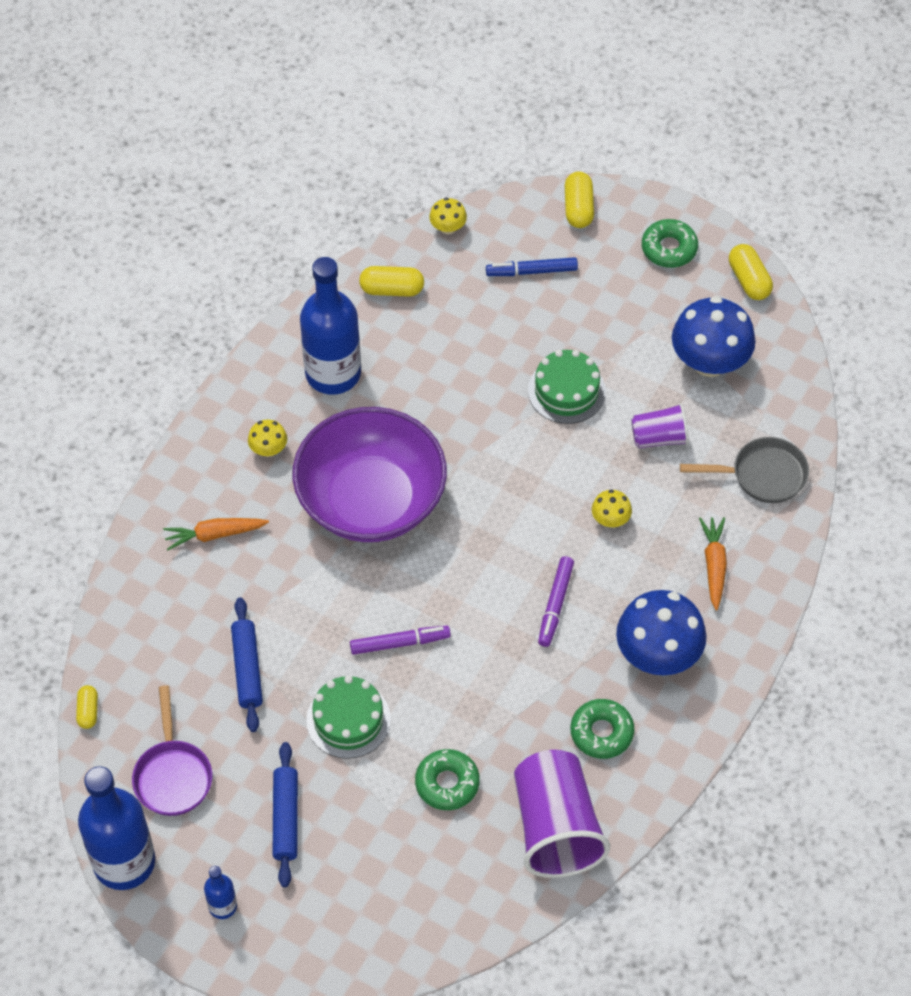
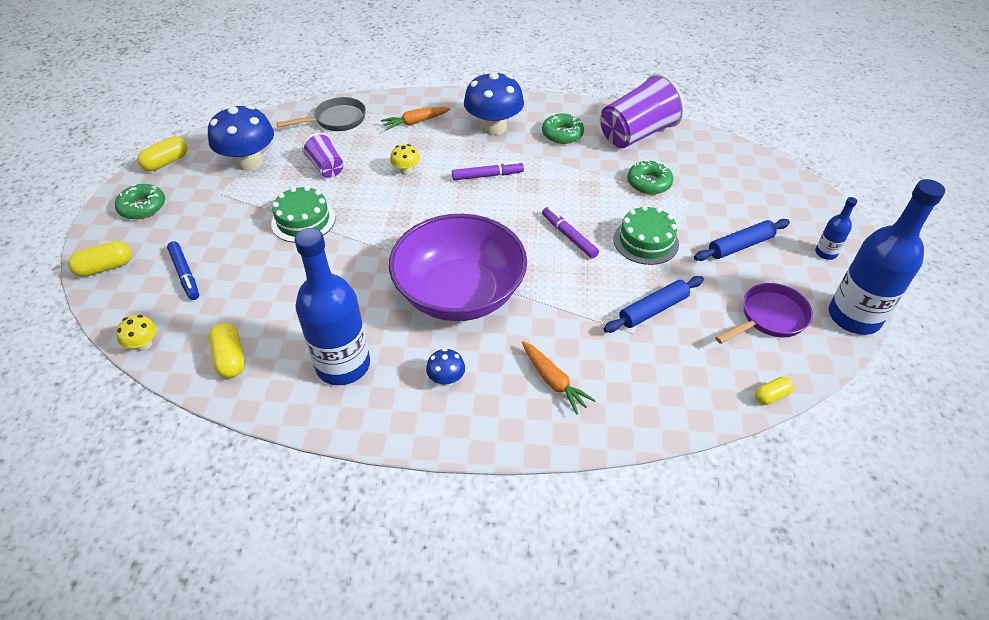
camera: 115 degrees left, 10 degrees down
yellow mushroom [248,420,287,457] -> blue mushroom [426,348,465,386]
grey pan [680,437,809,503] -> grey pan turned 90 degrees clockwise [276,97,366,131]

